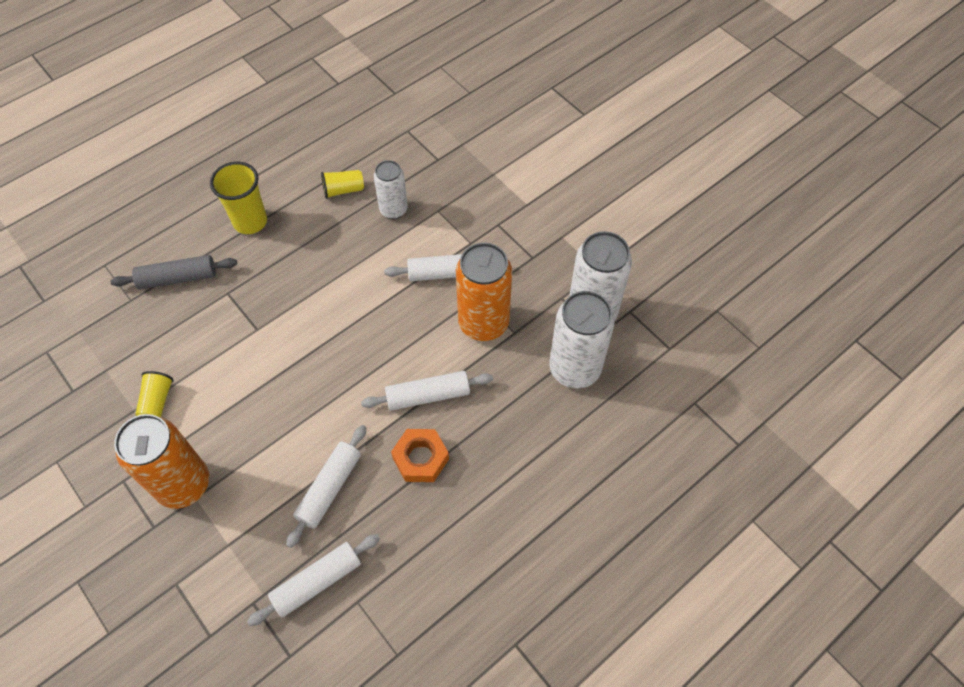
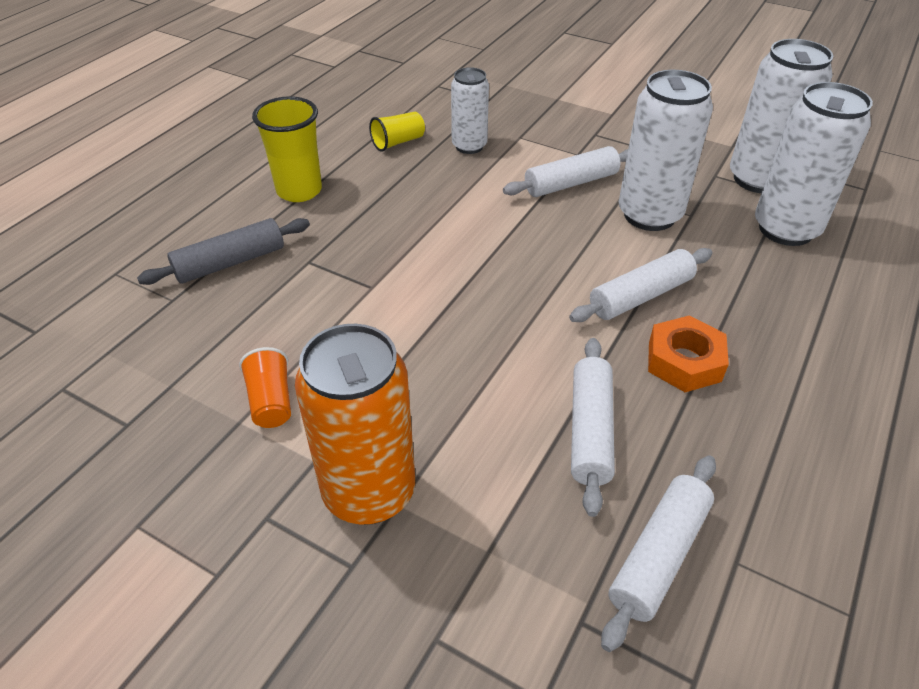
camera: 20 degrees left, 15 degrees down
yellow cup [135,371,174,417] -> orange cup [239,347,291,428]
orange can [456,243,512,341] -> white can [619,70,713,231]

